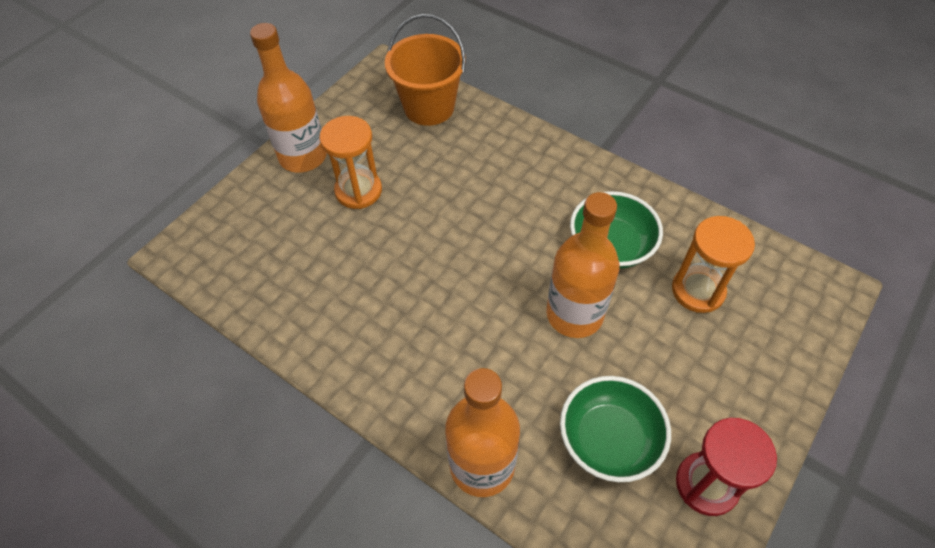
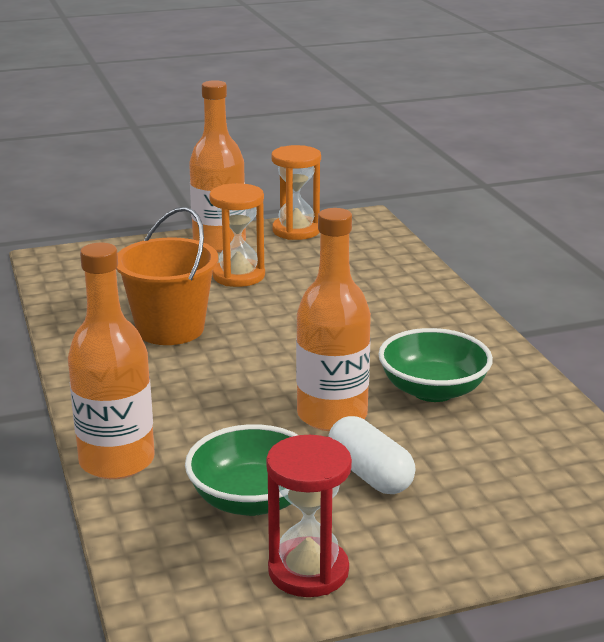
camera: 35 degrees right, 30 degrees down
orange bucket [385,14,466,126] -> orange bucket moved to [116,207,218,345]
orange hourglass [672,216,755,313] -> orange hourglass moved to [272,145,321,240]
none -> white capsule [328,416,416,494]

